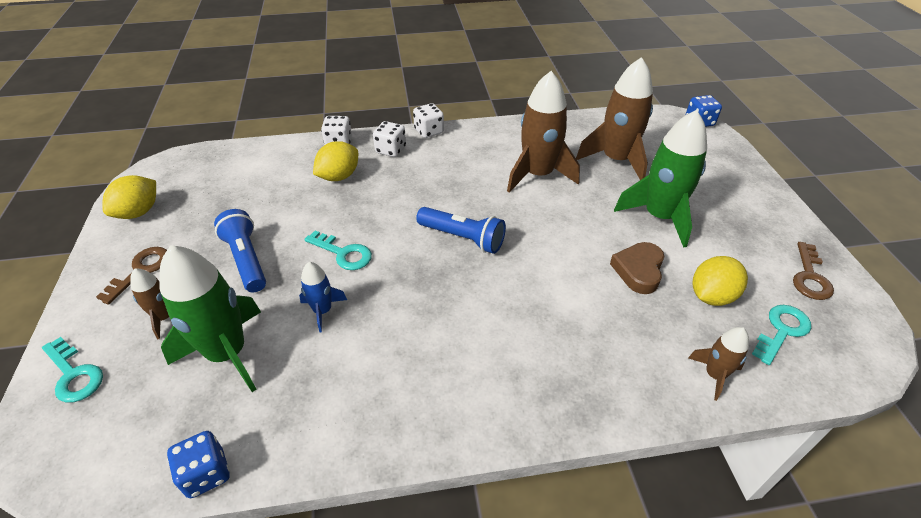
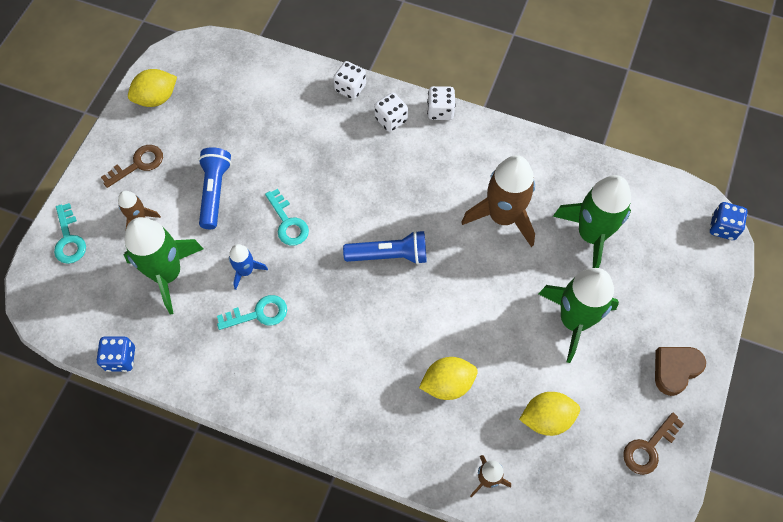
camera: 30 degrees right, 20 degrees up
yellow lemon [313,141,358,181] -> yellow lemon moved to [419,357,478,400]
blue flashlight [416,207,506,254] -> blue flashlight turned 60 degrees counterclockwise [343,230,427,265]
brown rocket [576,57,653,180] -> green rocket [553,175,631,268]
brown heart [610,242,664,294] -> brown heart moved to [655,347,706,396]
turquoise key [752,305,811,365] -> turquoise key moved to [217,295,287,330]

